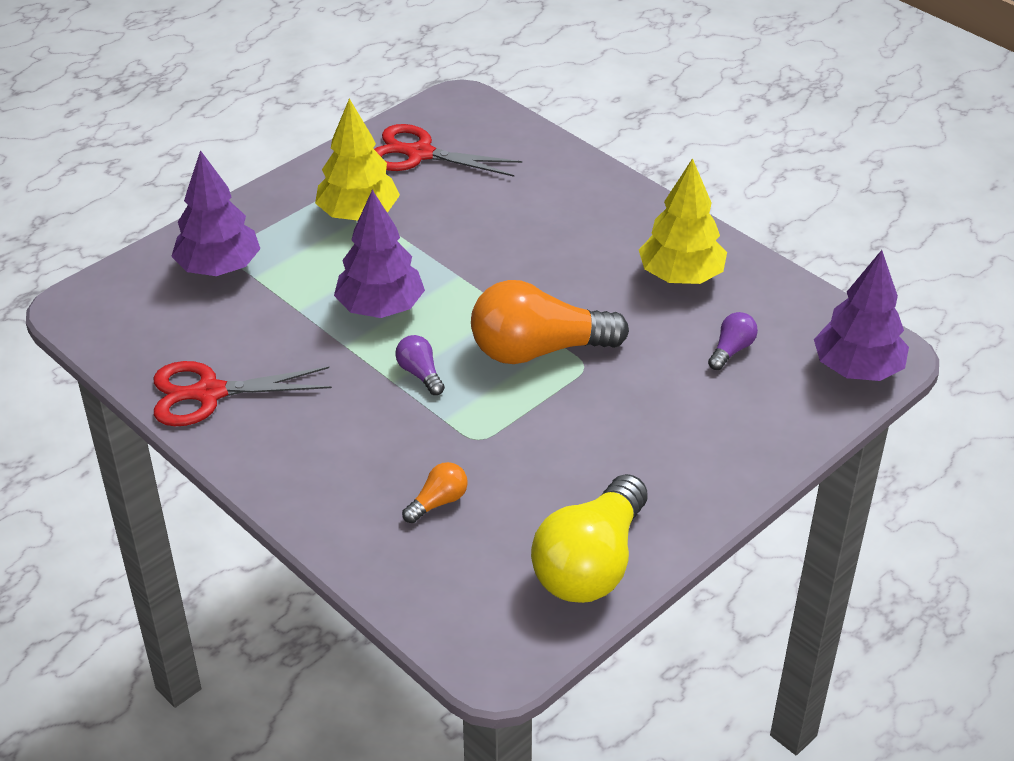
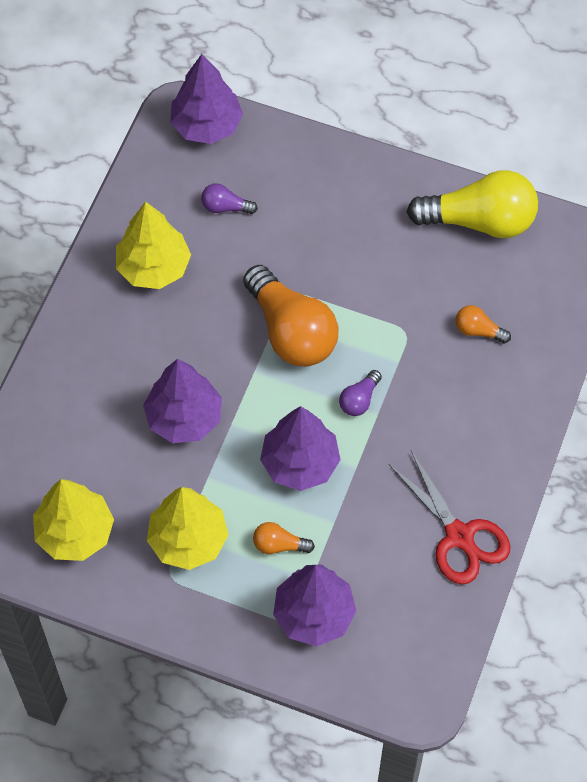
camera: 115 degrees left, 20 degrees up
red scissors [374,124,522,177] -> yellow tree [33,479,114,561]
none -> purple tree [143,359,222,443]
none -> orange light bulb [253,522,315,554]

